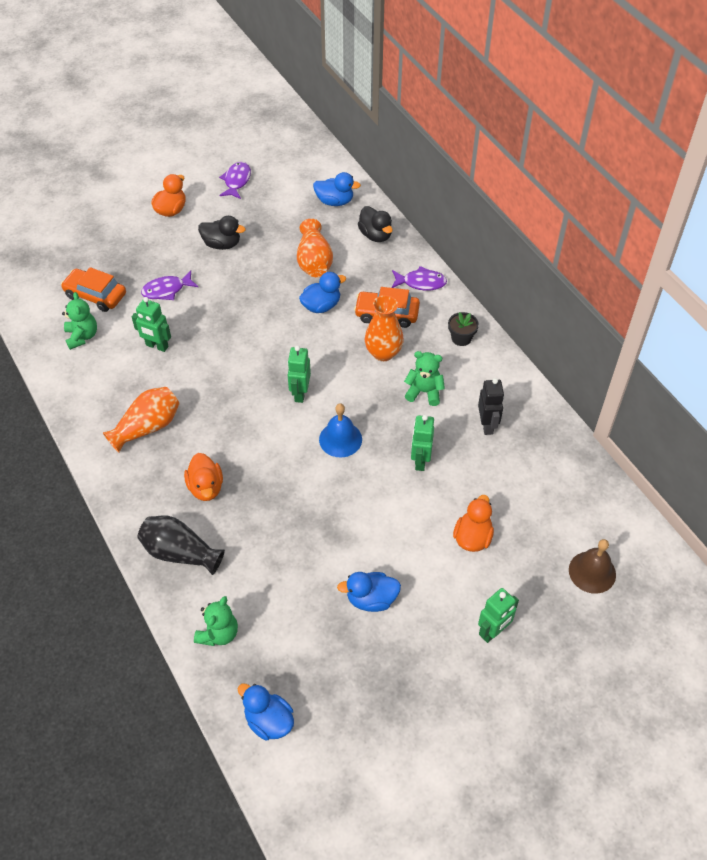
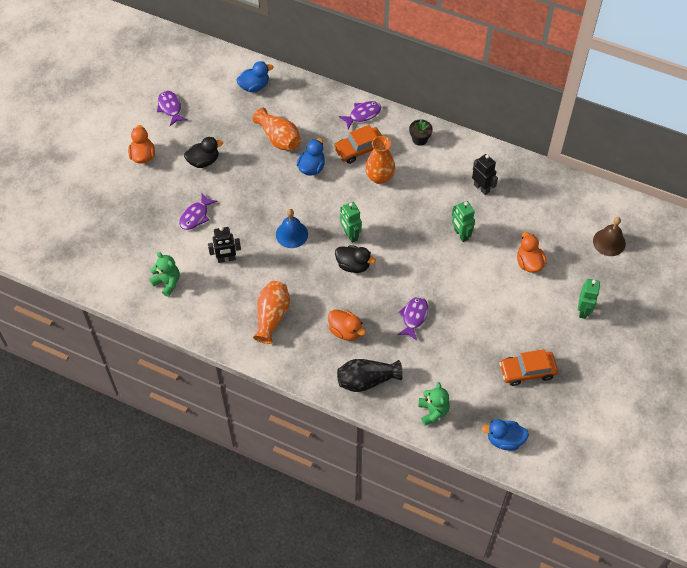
camera: 35 degrees left, 5 degrees up
orange car [61,267,126,312] -> orange car moved to [499,349,558,386]
green robot [132,297,171,352] -> black robot [208,227,241,263]
blue bell [319,404,362,457] -> blue bell moved to [276,209,308,248]
blue duck [337,572,401,612] -> none
black duck [358,206,393,242] -> black duck moved to [335,245,376,273]
green teddy bear [404,351,445,406] -> none
none -> purple fish [397,297,428,341]

